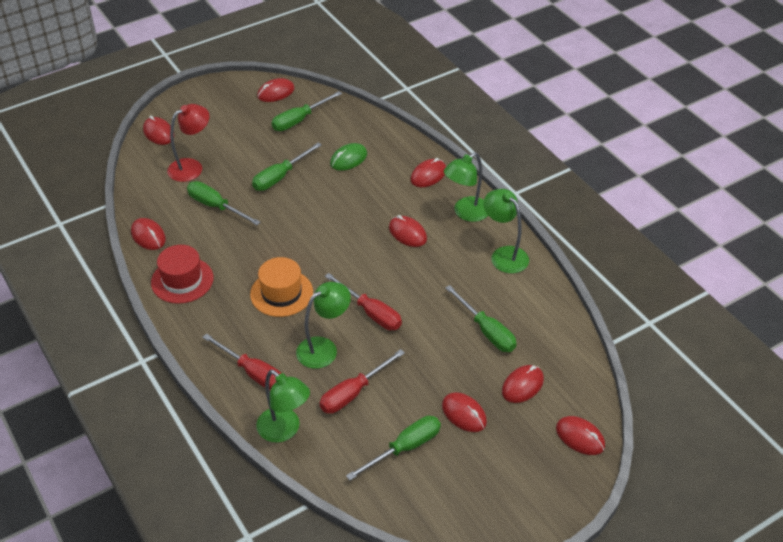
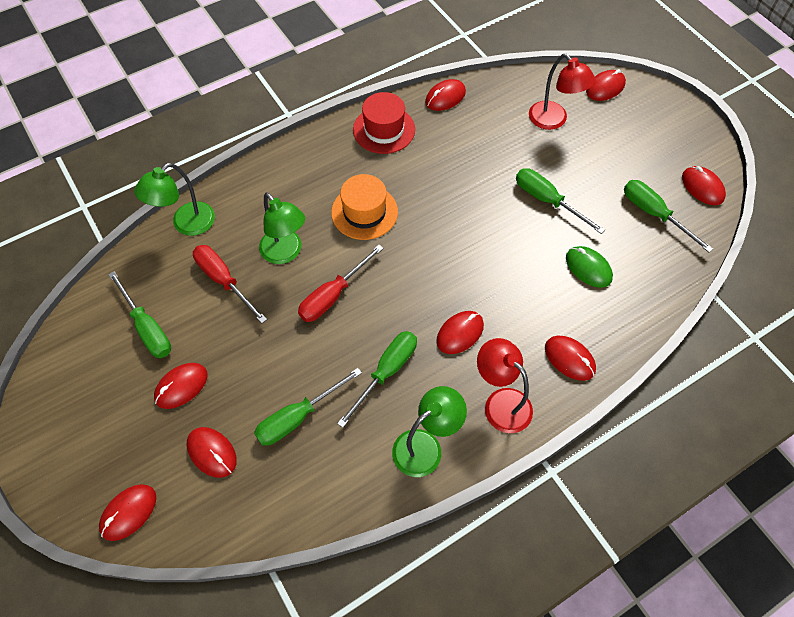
camera: 90 degrees right, 15 degrees up
green screwdriver [187,181,260,225] -> green screwdriver moved to [337,331,417,428]
red screwdriver [202,333,281,390] -> none
green lamp [444,152,488,222] -> red lamp [477,338,533,433]

